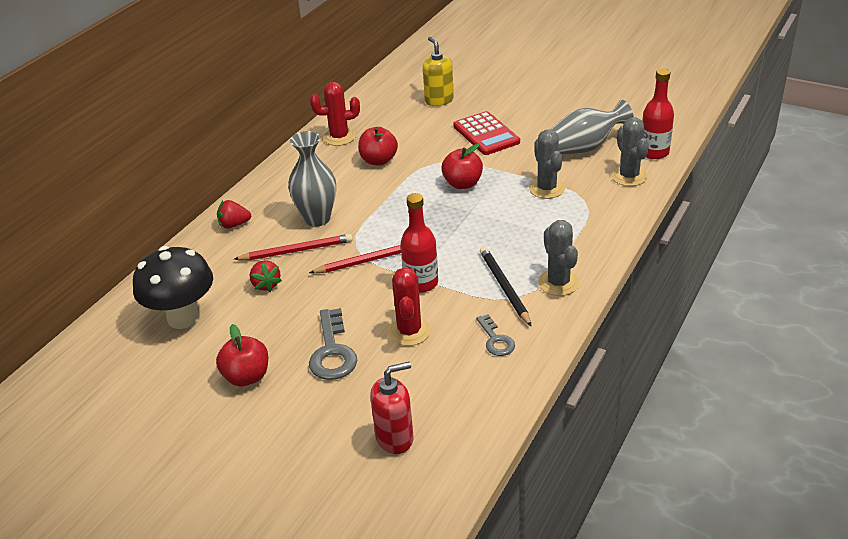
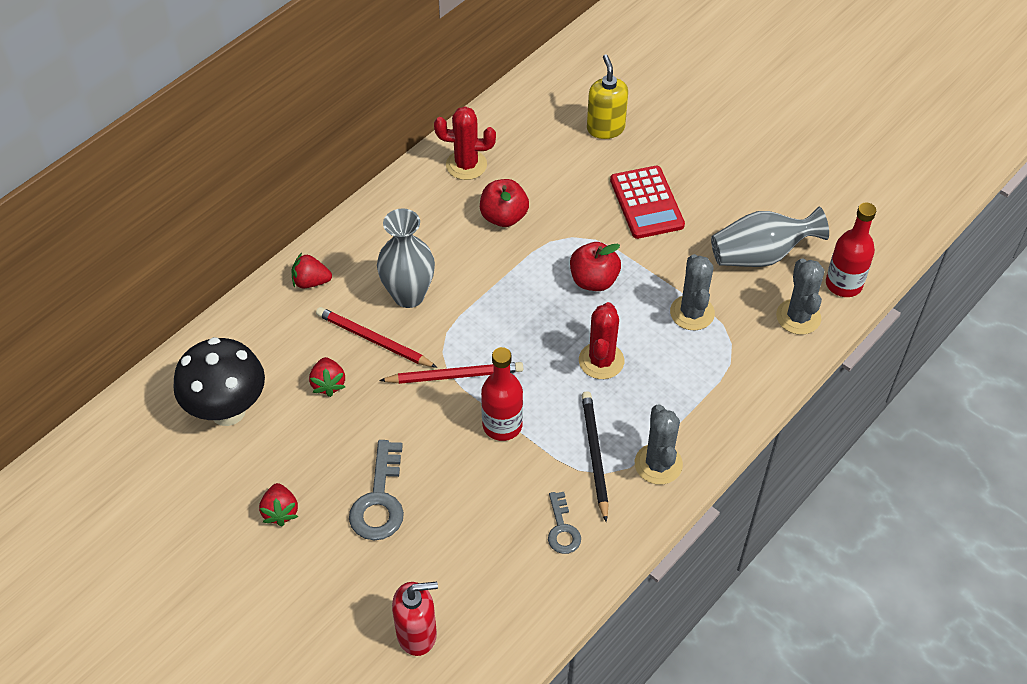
camera: 10 degrees right, 15 degrees up
red apple [216,324,268,386] -> red strawberry [259,483,298,526]
red pencil [234,234,353,260] -> red pencil turned 150 degrees counterclockwise [316,307,437,368]
red cactus [388,267,431,346] -> red cactus moved to [579,302,624,379]

